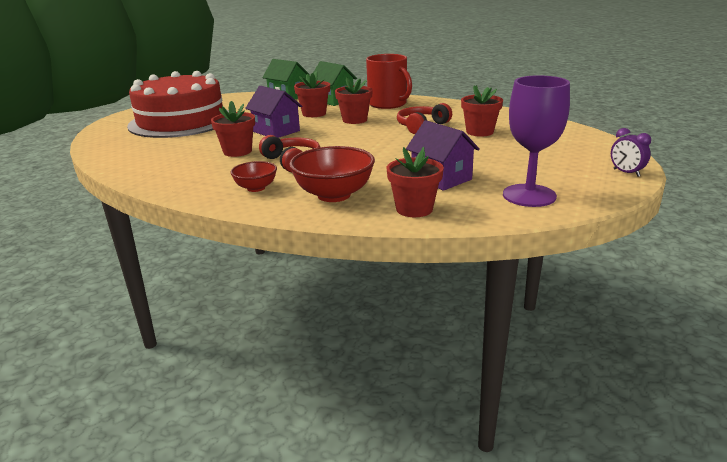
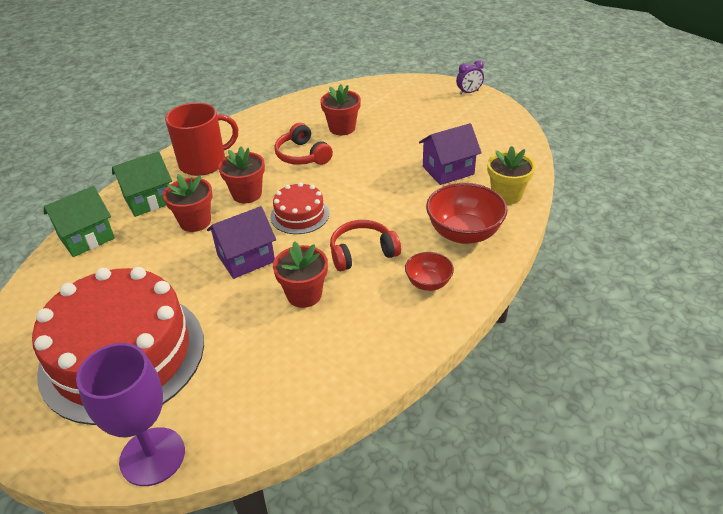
camera: 75 degrees left, 15 degrees up
red flower pot [386,147,444,217] -> yellow flower pot [487,146,535,204]
purple goblet [503,75,570,207] -> purple goblet moved to [76,343,185,486]
none -> red cake [270,182,329,234]

